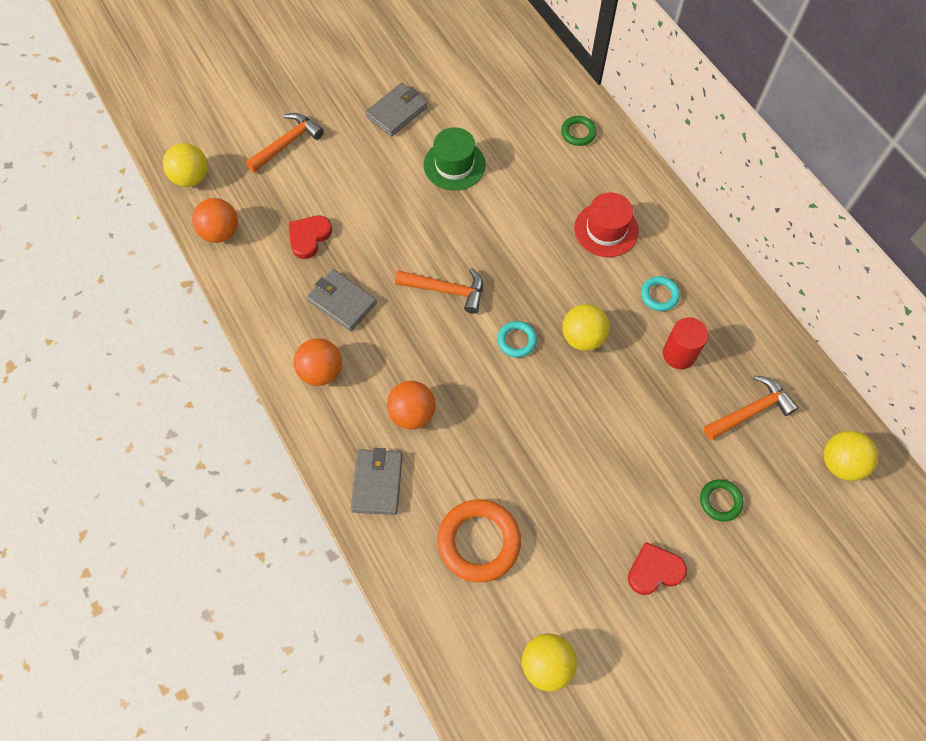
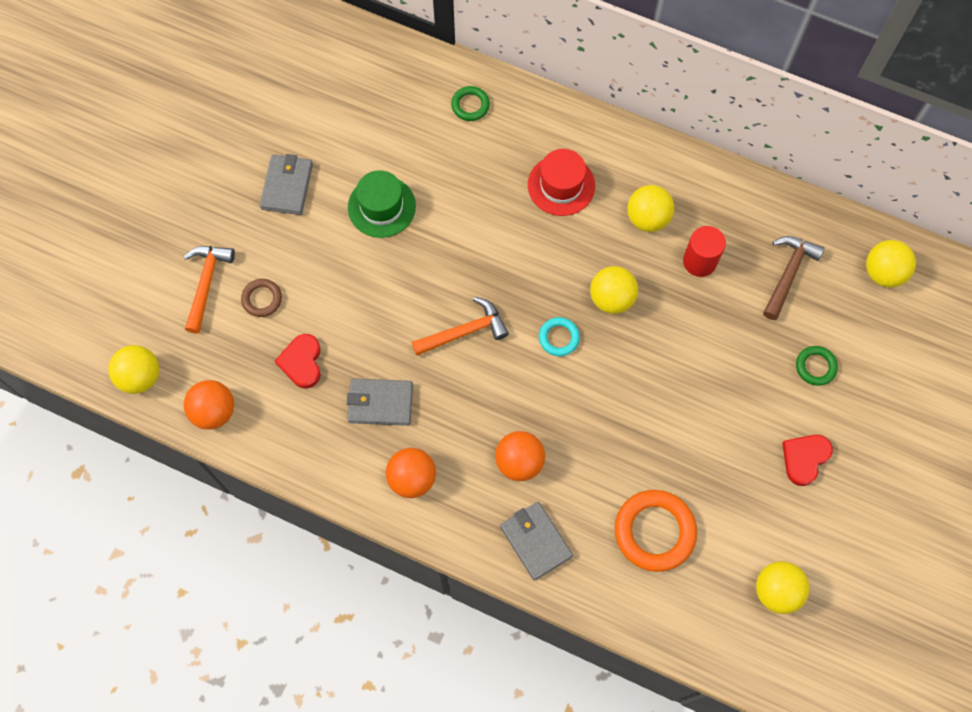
camera: 35 degrees left, 5 degrees up
turquoise ring [641,276,680,311] -> yellow ball [627,185,674,232]
orange hammer [704,376,798,440] -> brown hammer [763,236,824,320]
none -> brown ring [241,279,282,317]

